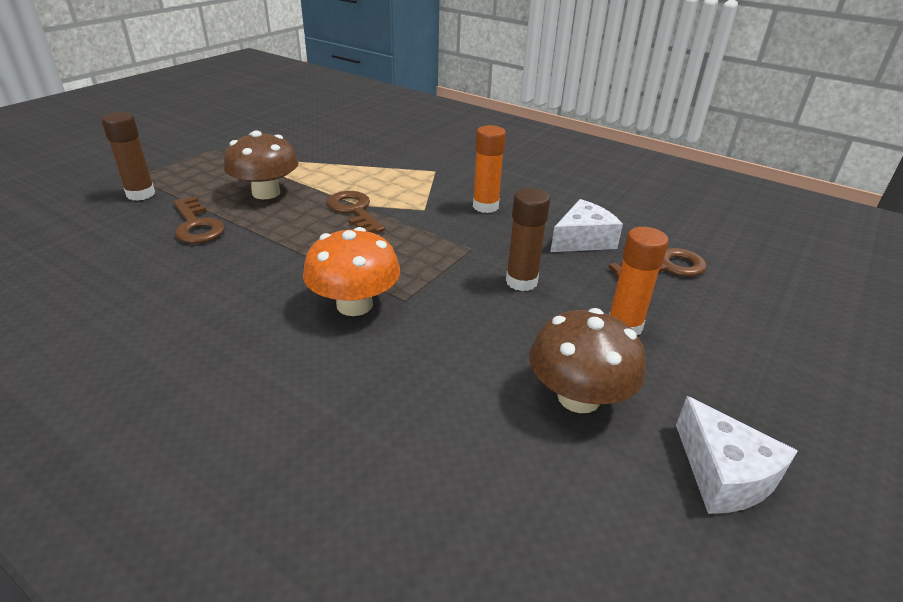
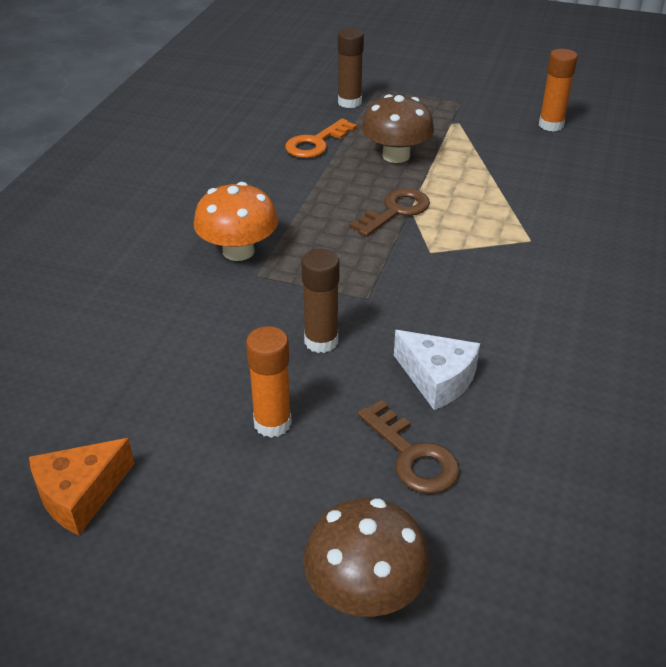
camera: 75 degrees right, 5 degrees up
brown key [173,196,225,243] -> orange key [285,118,357,158]
orange glue stick [473,125,506,213] -> orange glue stick moved to [539,49,578,132]
brown mushroom [529,308,646,413] -> brown mushroom moved to [303,498,430,617]
white cheese [676,396,798,514] -> orange cheese [29,438,134,535]

